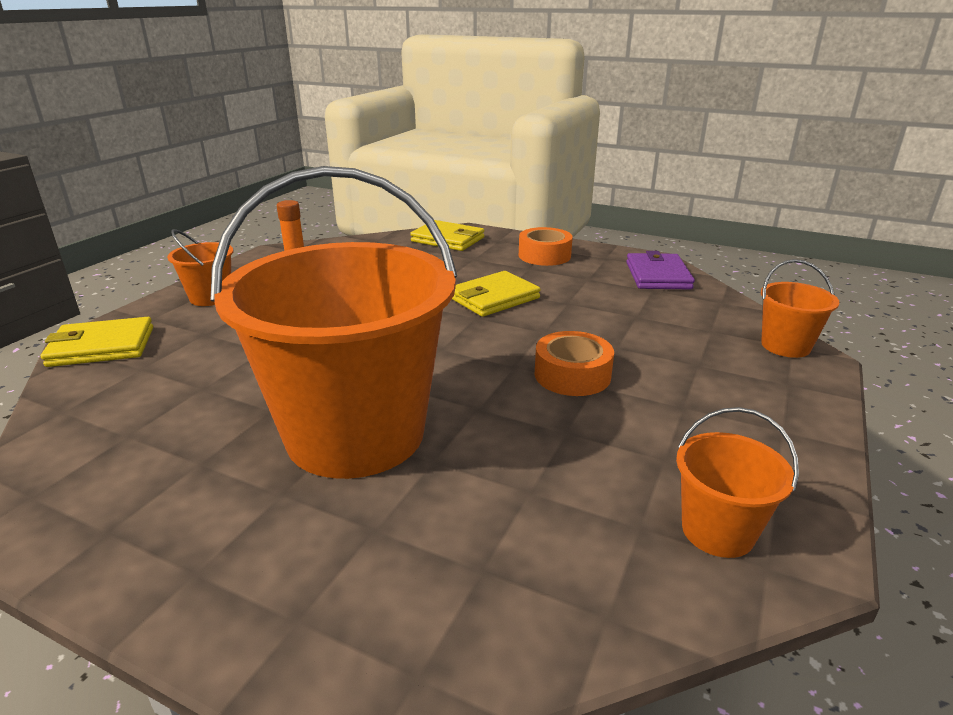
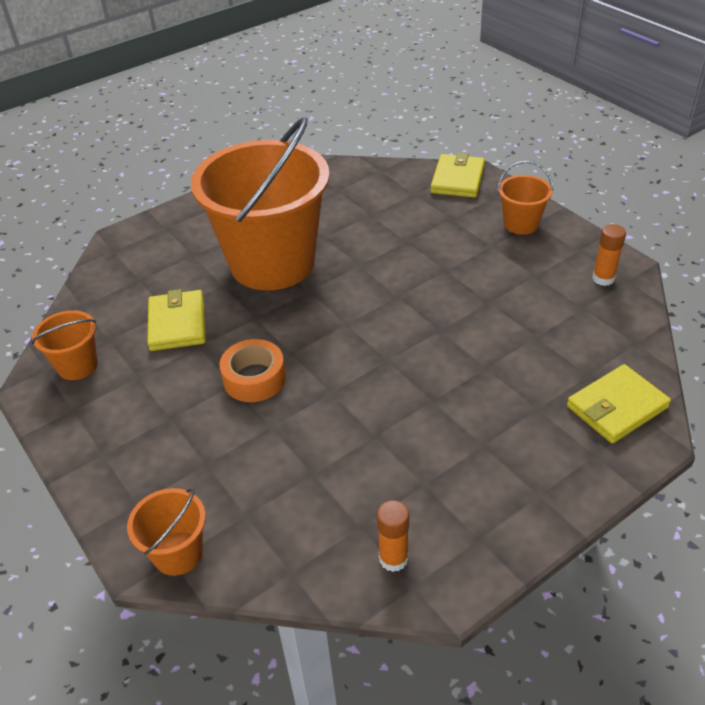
camera: 120 degrees right, 15 degrees up
yellow wallet [452,271,541,317] -> yellow wallet moved to [147,289,206,351]
orange tape [519,227,573,266] -> none
purple wallet [626,251,695,289] -> orange glue stick [377,500,409,572]

